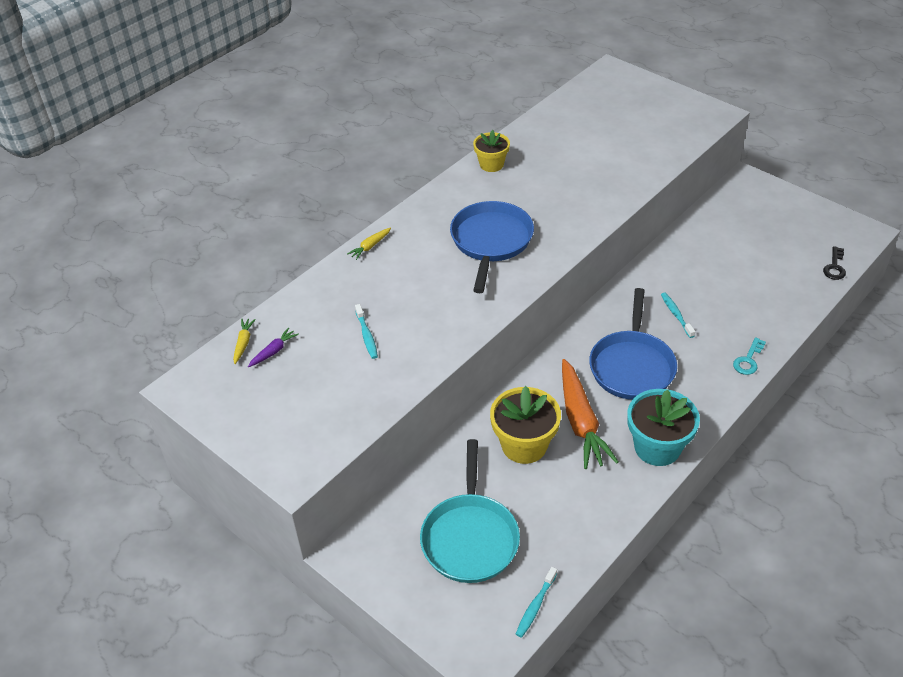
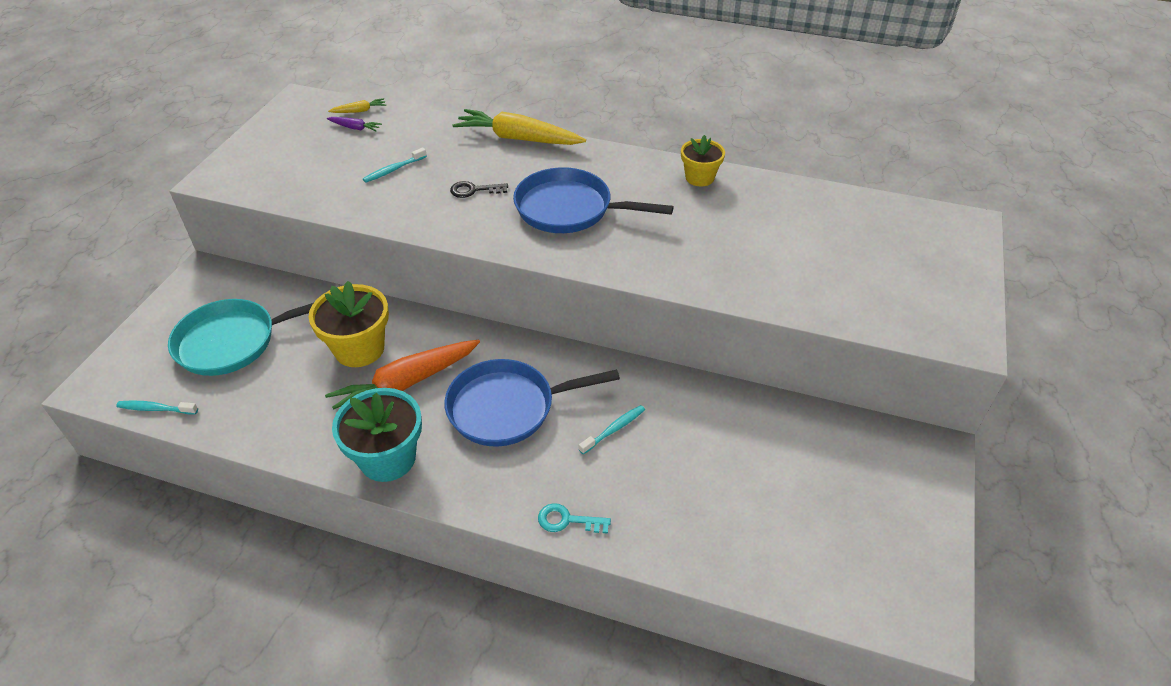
camera: 65 degrees right, 0 degrees up
yellow carrot [347,227,391,260] -> yellow carrot [453,109,586,145], size x2.29
blue pan [450,201,534,293] -> blue pan turned 150 degrees counterclockwise [513,167,674,233]
black key [823,246,846,280] -> black key moved to [450,181,508,198]

